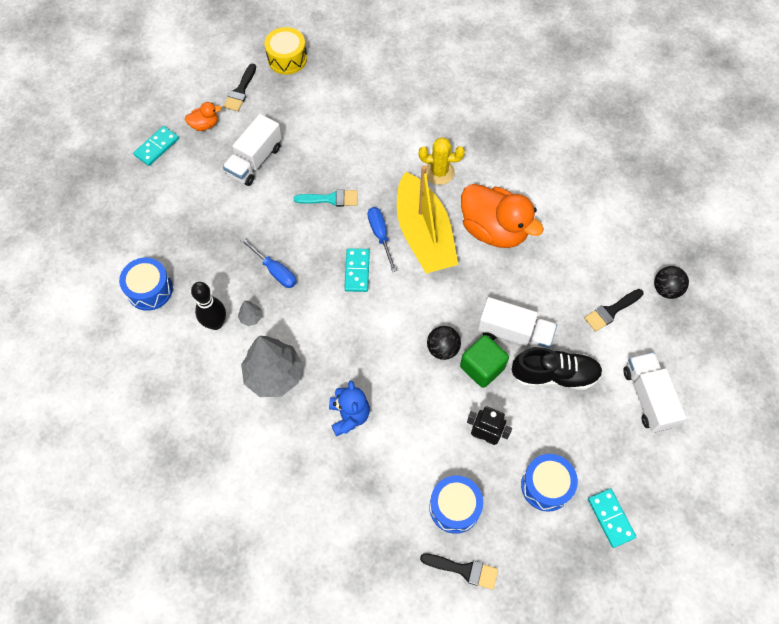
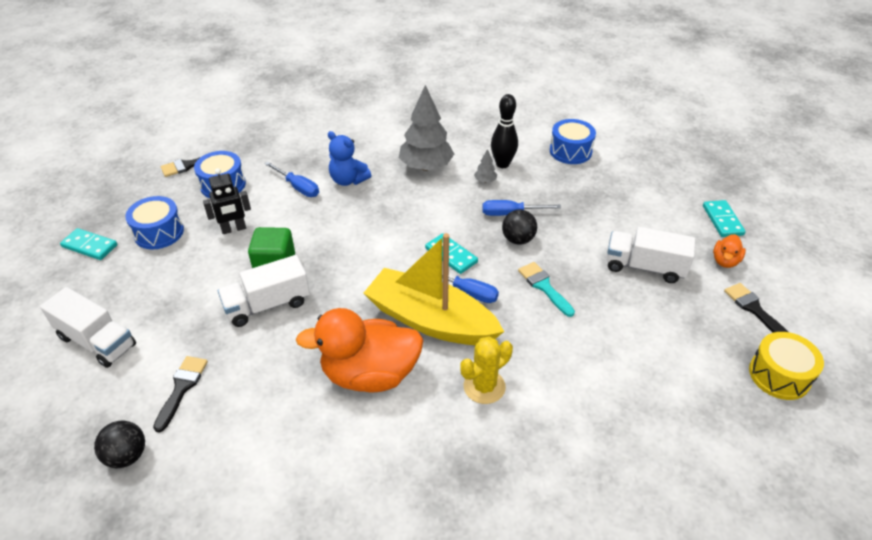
camera: 135 degrees right, 20 degrees down
white truck [223,114,282,186] -> white truck turned 60 degrees counterclockwise [606,227,695,283]
turquoise brush [294,189,358,207] -> turquoise brush turned 105 degrees clockwise [518,262,575,317]
black ball [427,326,461,360] -> black ball moved to [502,210,537,245]
black shoe [511,347,603,390] -> none
none -> blue screwdriver [265,162,319,197]

